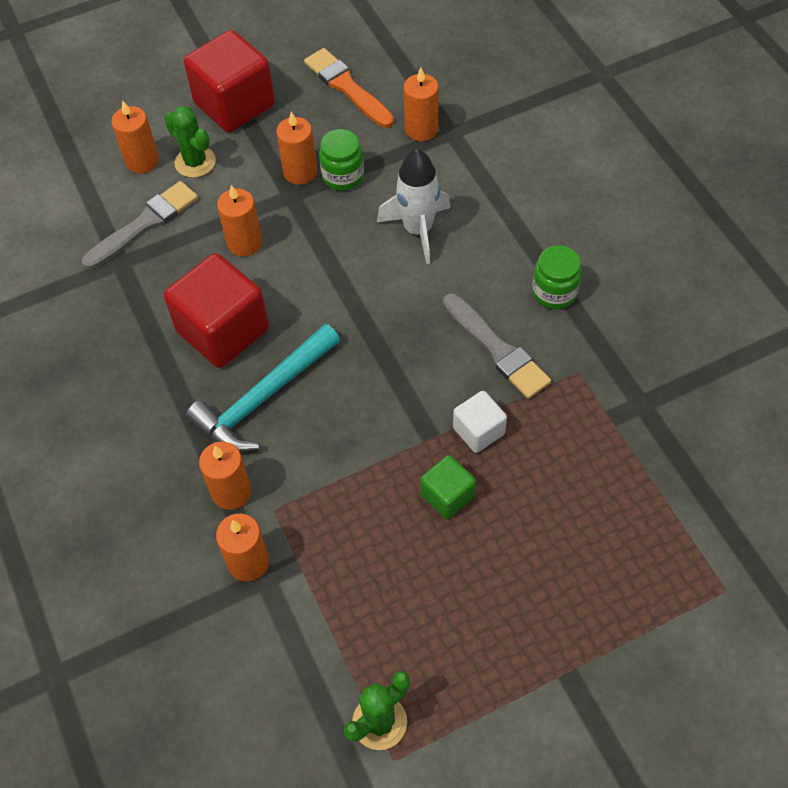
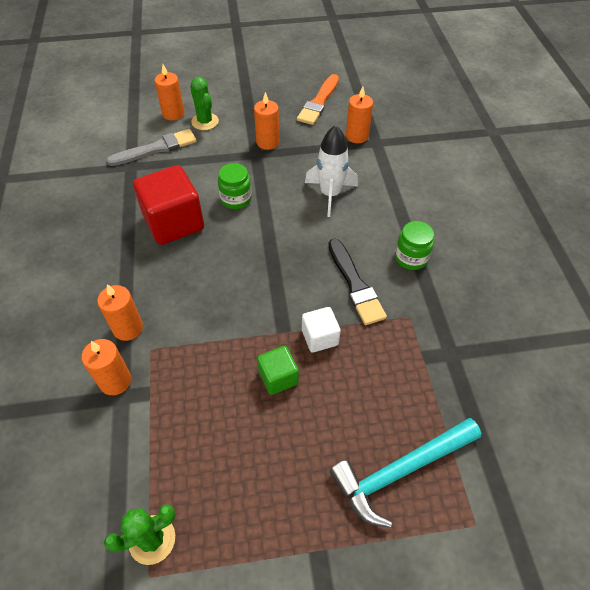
camera: 15 degrees right, 5 degrees down
red cube [184,30,275,132] -> none
turquoise hammer [186,324,340,452] -> turquoise hammer moved to [330,418,481,528]
orange candle [217,185,262,257] -> none
orange brush [304,48,394,128] -> orange brush turned 135 degrees counterclockwise [297,74,339,125]
green jar [319,129,364,191] -> green jar moved to [218,163,252,209]
grey brush [443,293,551,399] -> black brush [328,239,387,325]

